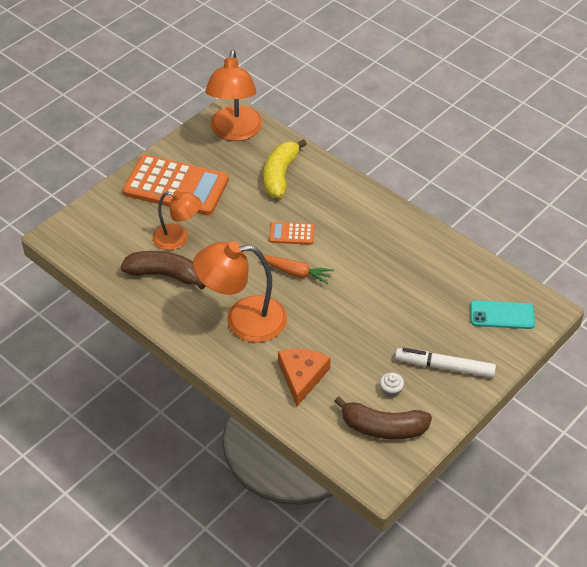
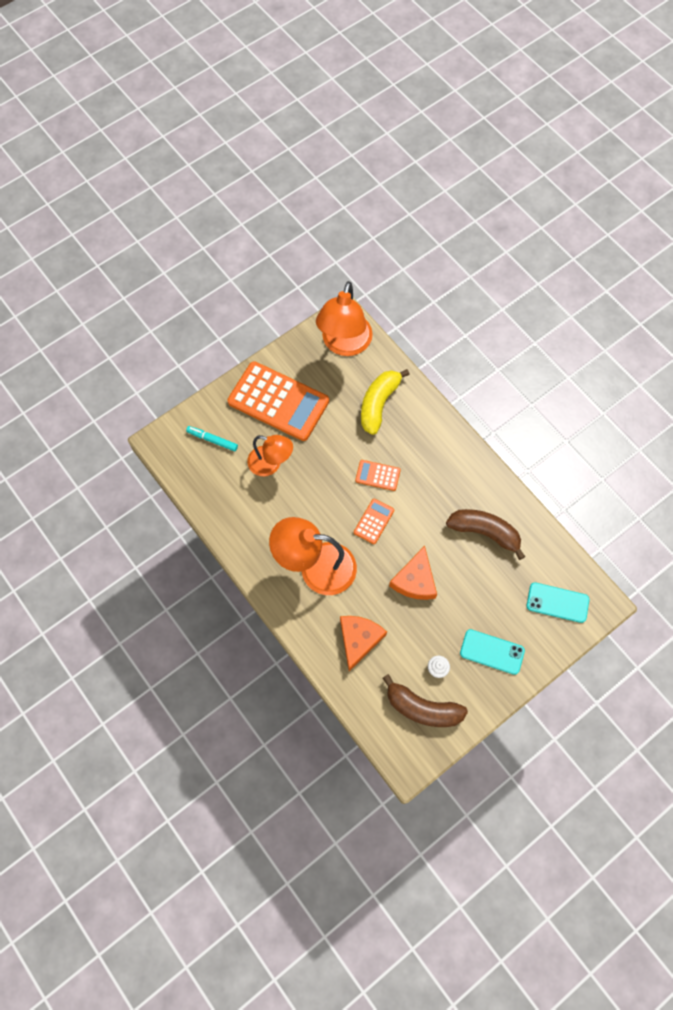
camera: 10 degrees right, 20 degrees up
brown banana [121,251,205,290] -> brown banana moved to [446,509,525,560]
orange carrot [264,255,334,284] -> orange calculator [354,498,394,544]
white marker [395,348,496,378] -> turquoise phone [460,629,525,675]
none -> turquoise marker [186,426,238,451]
none -> orange cheese [389,546,437,600]

